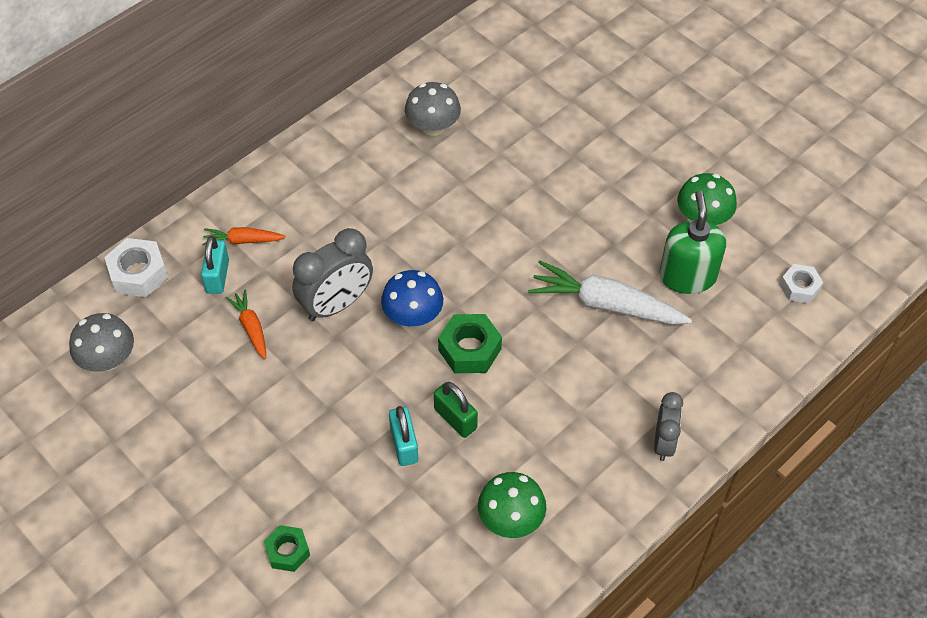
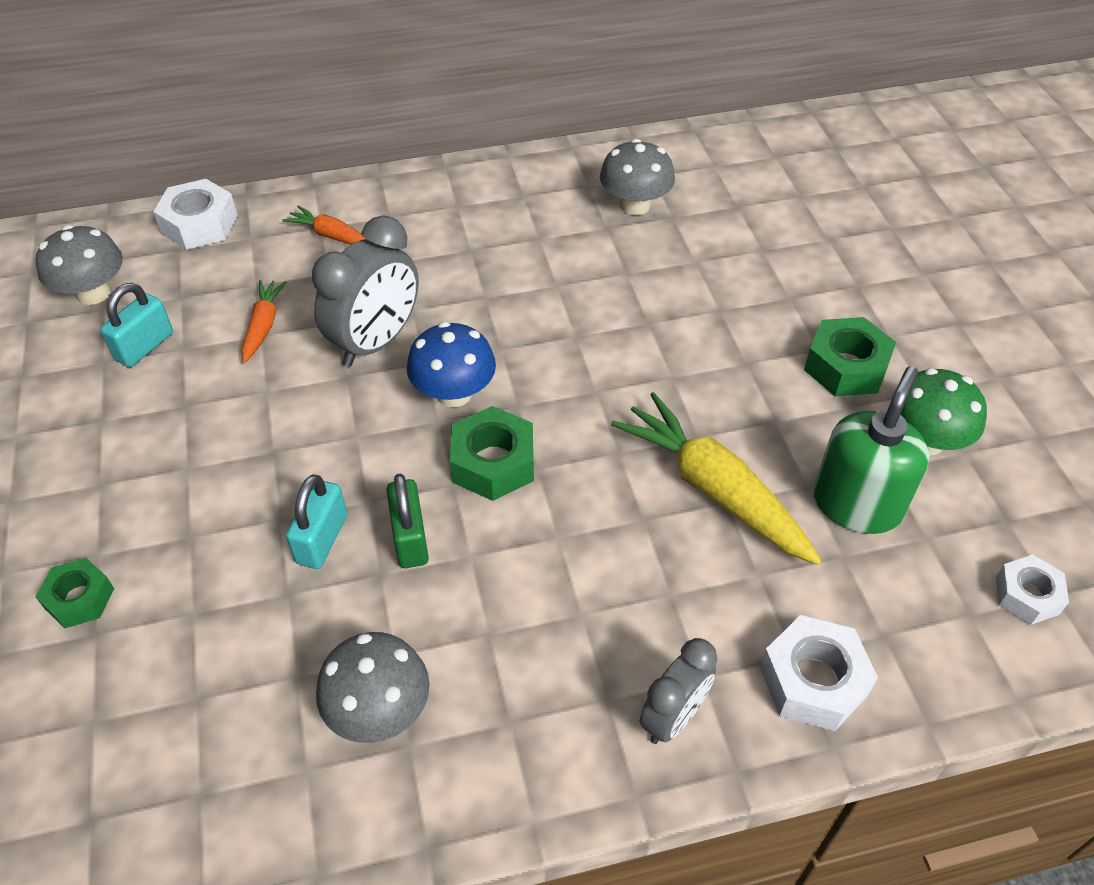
camera: 30 degrees right, 5 degrees down
turquoise padlock [201,236,229,294] -> turquoise padlock moved to [100,283,173,367]
grey clock [292,228,373,321] -> grey clock turned 45 degrees counterclockwise [312,215,419,367]
green mushroom [478,472,546,538] -> grey mushroom [316,632,430,743]
white carrot [528,261,692,325] -> yellow carrot [611,392,822,565]
none -> white nut [760,615,878,731]
none -> green nut [804,317,896,396]

